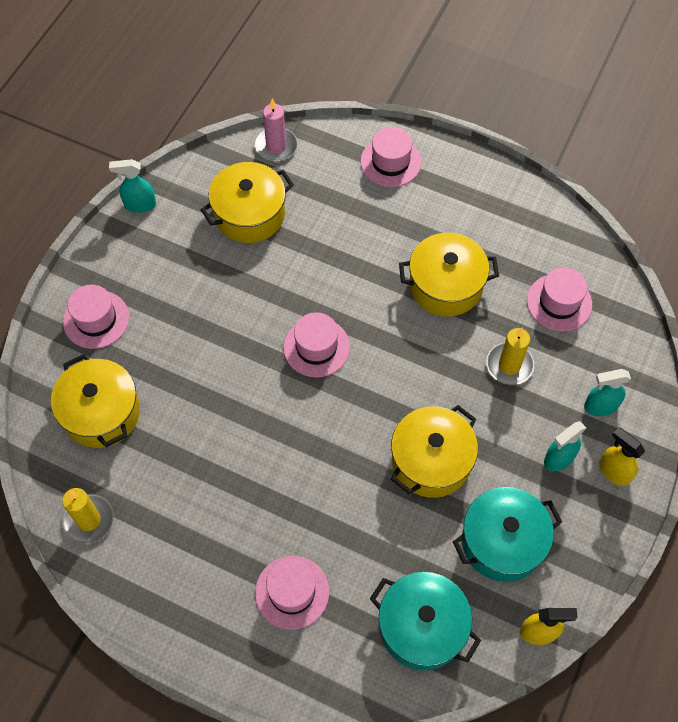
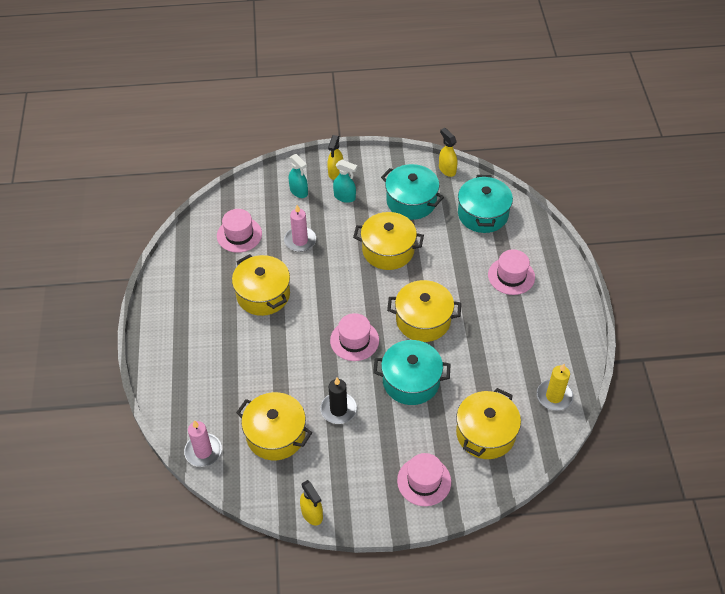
camera: 120 degrees left, 10 degrees down
turquoise spray bottle [109,159,156,213] -> yellow spray bottle [300,480,323,525]
pink hat [360,127,421,187] -> none
yellow candle [486,328,534,385] -> pink candle [284,205,316,252]
none -> black candle [320,378,357,424]
none -> turquoise pot [373,340,451,405]
none -> yellow pot [387,280,461,342]

